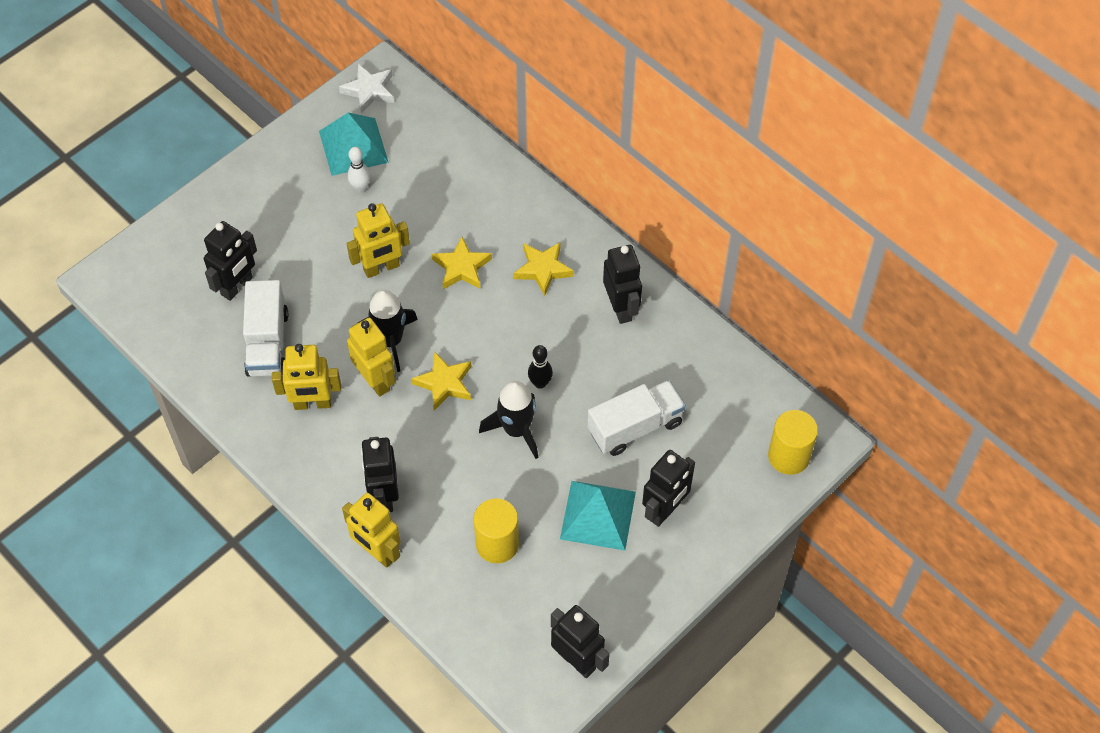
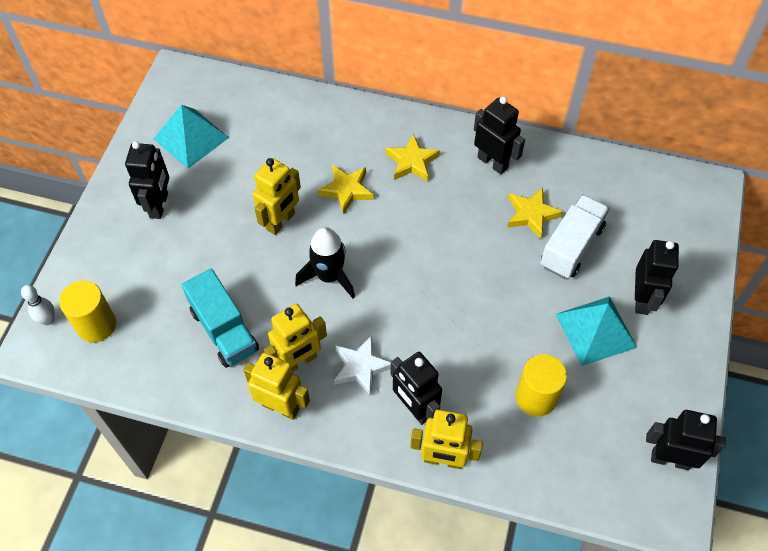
camera: 30 degrees left, 0 degrees up
black robot [204,221,257,301] -> black robot moved to [125,141,169,219]
white truck [243,280,288,377] -> turquoise truck [182,269,259,368]
white star [339,64,394,114] -> white star moved to [334,335,391,396]
white bowling pin [347,147,371,193] -> white bowling pin moved to [21,285,55,326]
yellow robot [347,318,395,397] -> yellow robot moved to [244,352,310,420]
yellow star [411,352,472,411] -> yellow star moved to [507,187,563,239]
black rocket [479,381,538,459] -> none
black bowling pin [528,345,553,389] -> none
yellow cylinder [768,410,818,475] -> yellow cylinder moved to [59,280,116,342]

